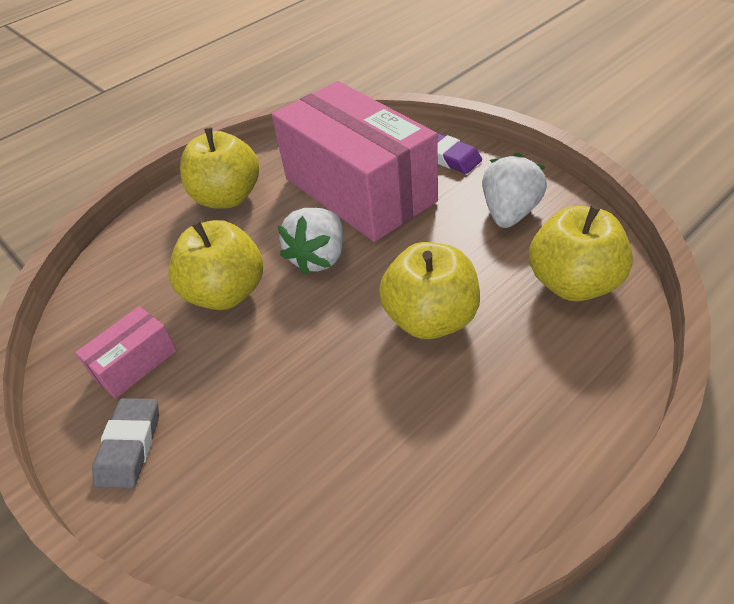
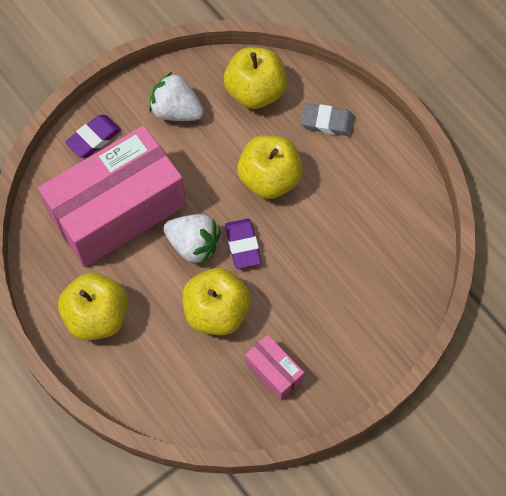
camera: 90 degrees left, 20 degrees up
grey eraser [92,398,159,489] -> grey eraser moved to [300,103,355,136]
none -> purple eraser [225,219,261,269]

